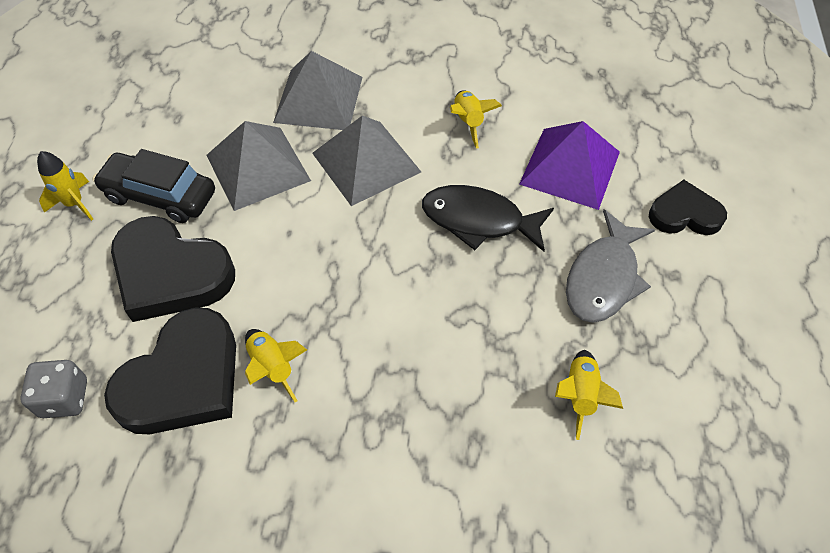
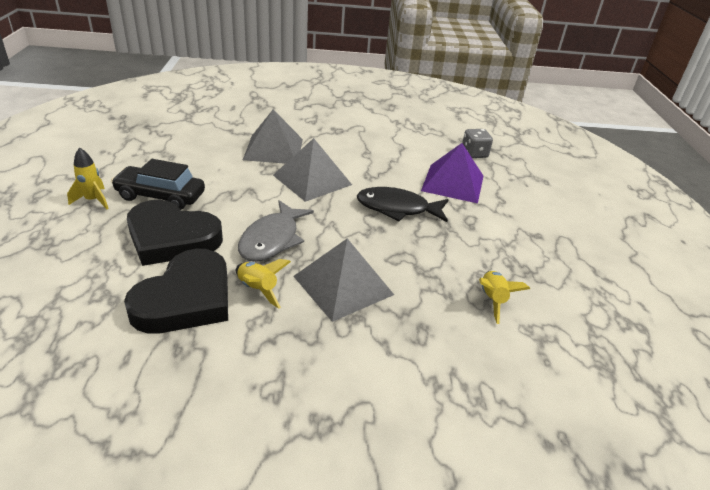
camera: 10 degrees left, 20 degrees down
grey dice [20,360,87,418] -> grey dice moved to [462,129,493,158]
grey pyramid [207,121,311,211] -> grey pyramid moved to [293,238,394,322]
yellow rocket [450,90,502,148] -> none
grey fish [566,210,655,323] -> grey fish moved to [238,200,314,262]
black heart [649,180,727,235] -> none

